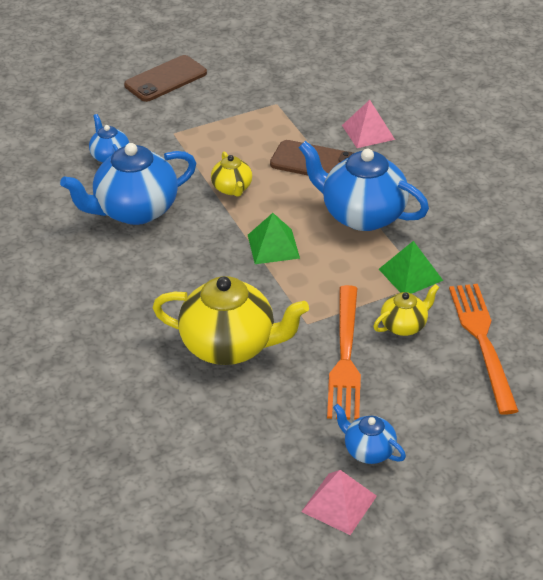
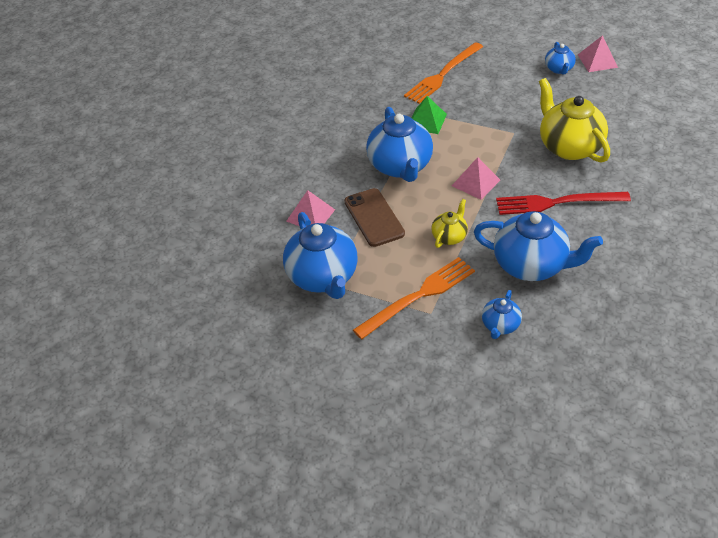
camera: 130 degrees left, 5 degrees up
brown phone [124,55,207,102] -> none
green pyramid [248,213,300,264] -> pink pyramid [452,157,500,200]
orange fork [327,285,361,420] -> orange fork moved to [353,257,475,339]
yellow teapot [373,284,439,336] -> none
none -> blue teapot [283,212,358,299]
none -> red fork [496,192,631,215]

